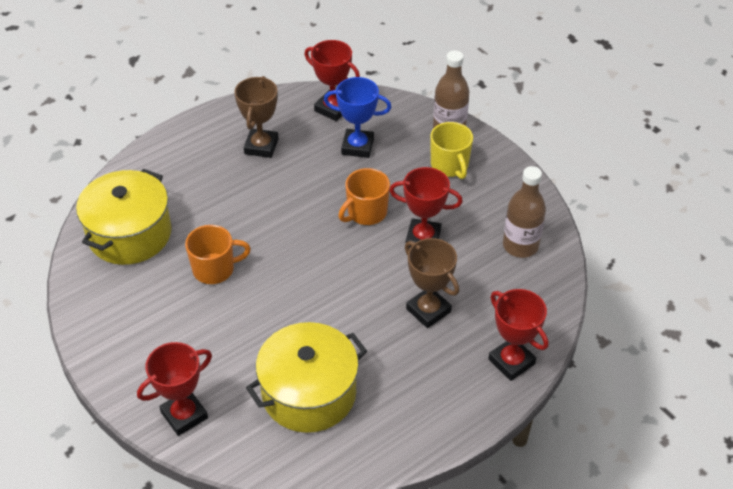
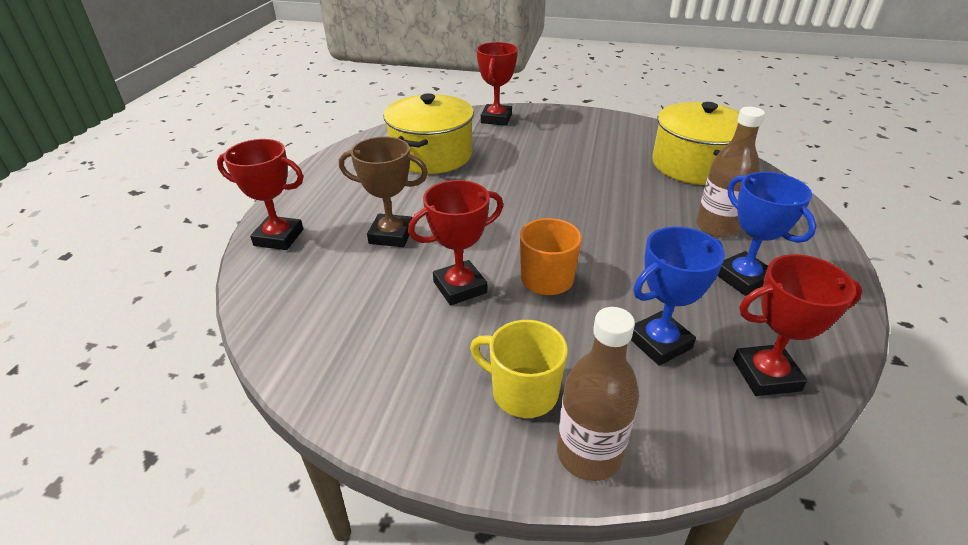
camera: 140 degrees right, 10 degrees down
orange mug [185,225,251,284] -> none
brown trophy [234,76,279,158] -> blue trophy [717,172,816,296]
brown bottle [503,166,546,258] -> brown bottle moved to [696,107,765,237]

